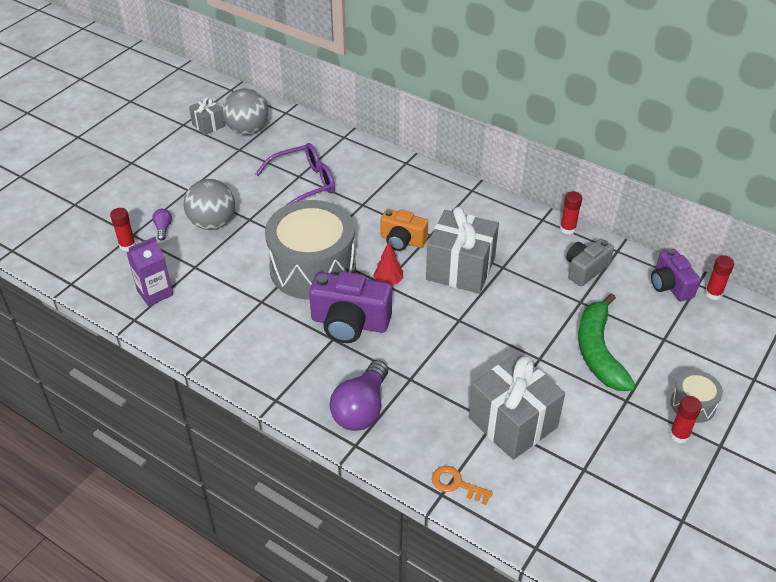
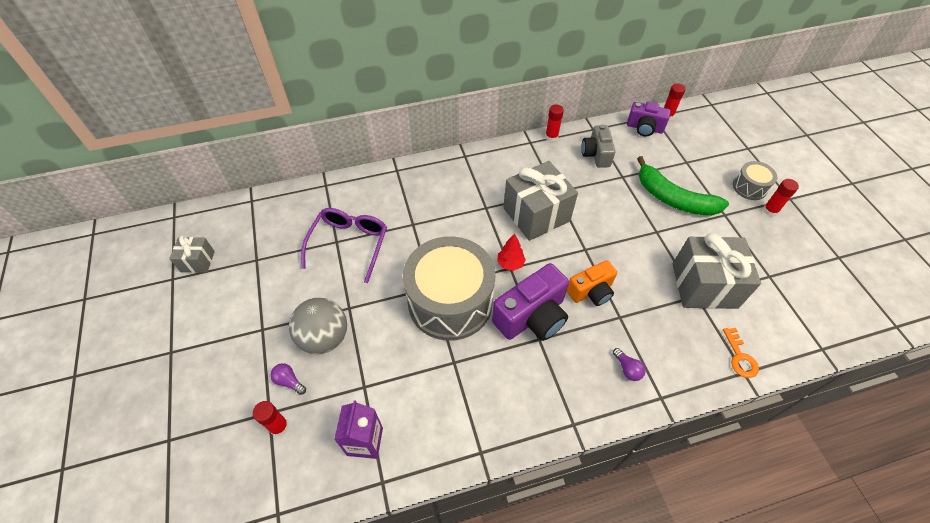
camera: 50 degrees left, 10 degrees up
grey ball [222,88,268,135] -> none
purple light bulb [330,360,388,431] -> purple light bulb [613,348,646,381], size x0.45
orange camera [381,209,428,251] -> orange camera moved to [567,260,617,306]
orange key [432,466,493,505] -> orange key turned 75 degrees counterclockwise [723,328,759,378]

